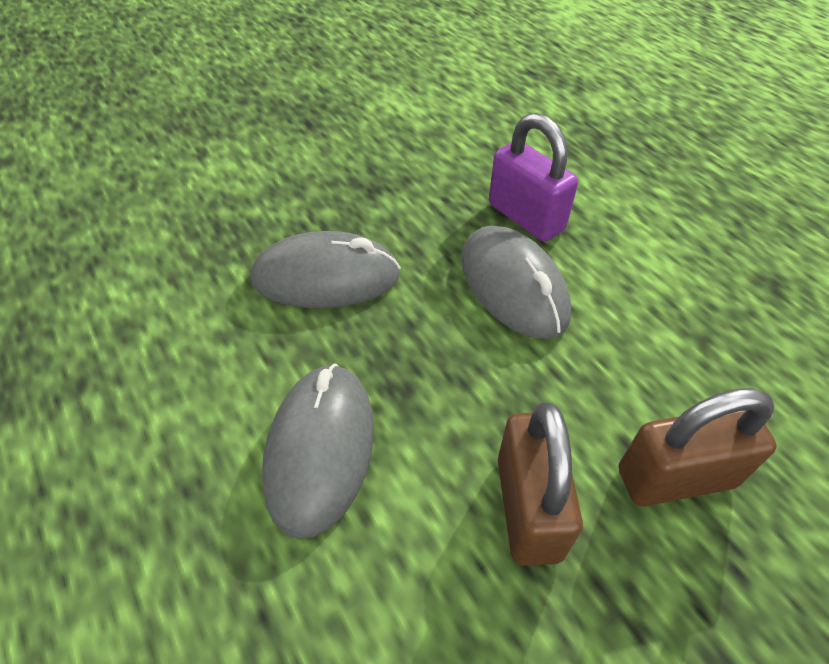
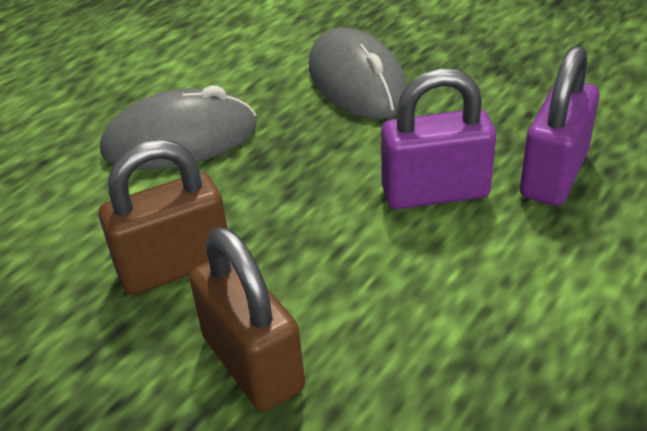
camera: 70 degrees right, 10 degrees down
grey mouse [461,226,571,339] -> purple padlock [381,68,496,209]

